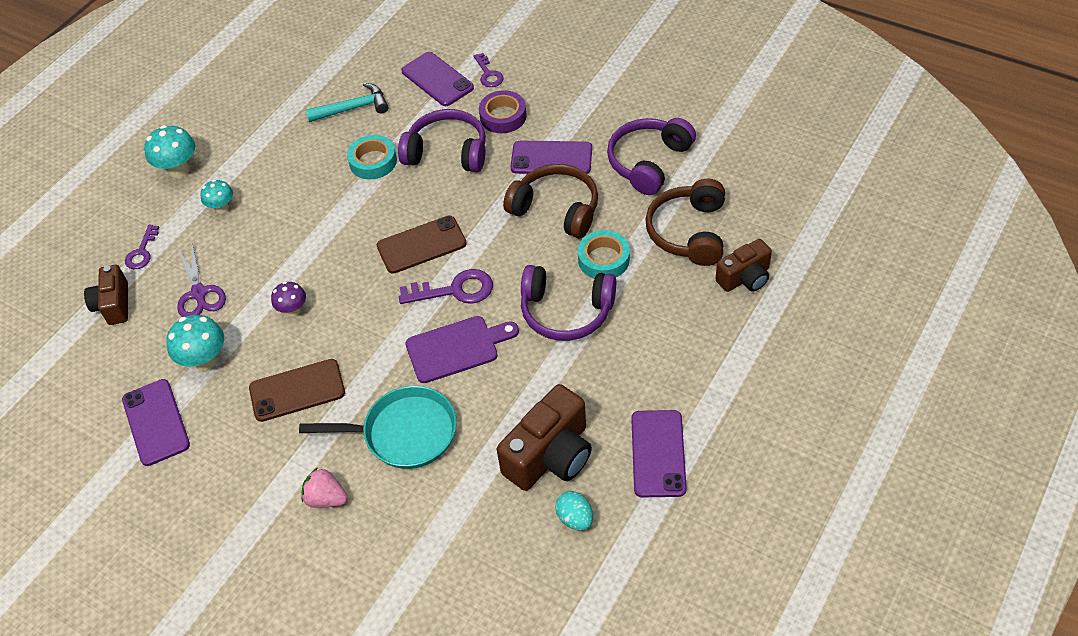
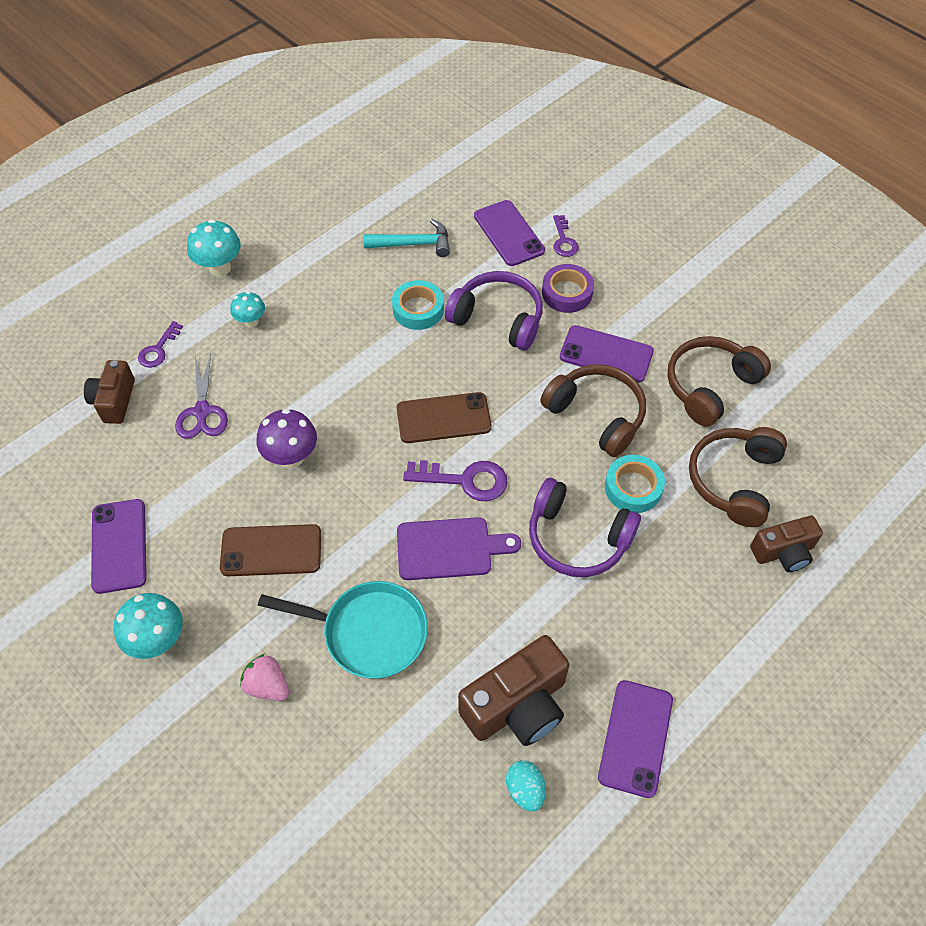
camera: 10 degrees right, 5 degrees up
turquoise mushroom [166,315,224,371] -> turquoise mushroom moved to [114,593,183,659]
purple mushroom [271,281,306,317] -> purple mushroom [257,409,317,468], size x1.58
purple headphones [607,118,696,195] -> brown headphones [668,336,771,427]

